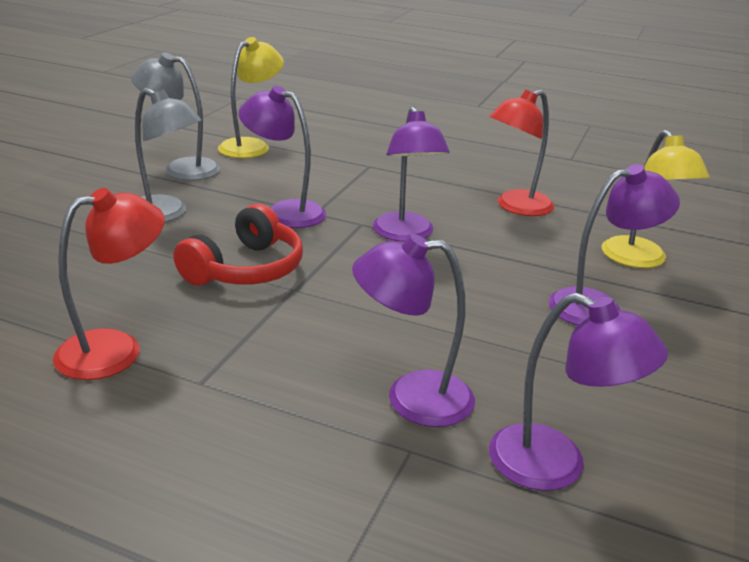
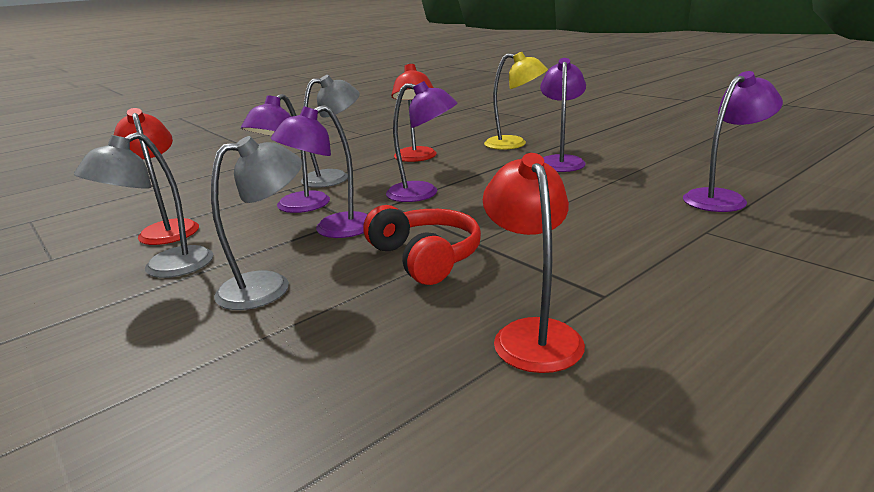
camera: 60 degrees left, 5 degrees down
yellow lamp [218,37,284,158] -> red lamp [114,108,199,245]
purple lamp [352,234,475,427] -> purple lamp moved to [241,94,330,213]
none -> grey lamp [301,75,360,188]

